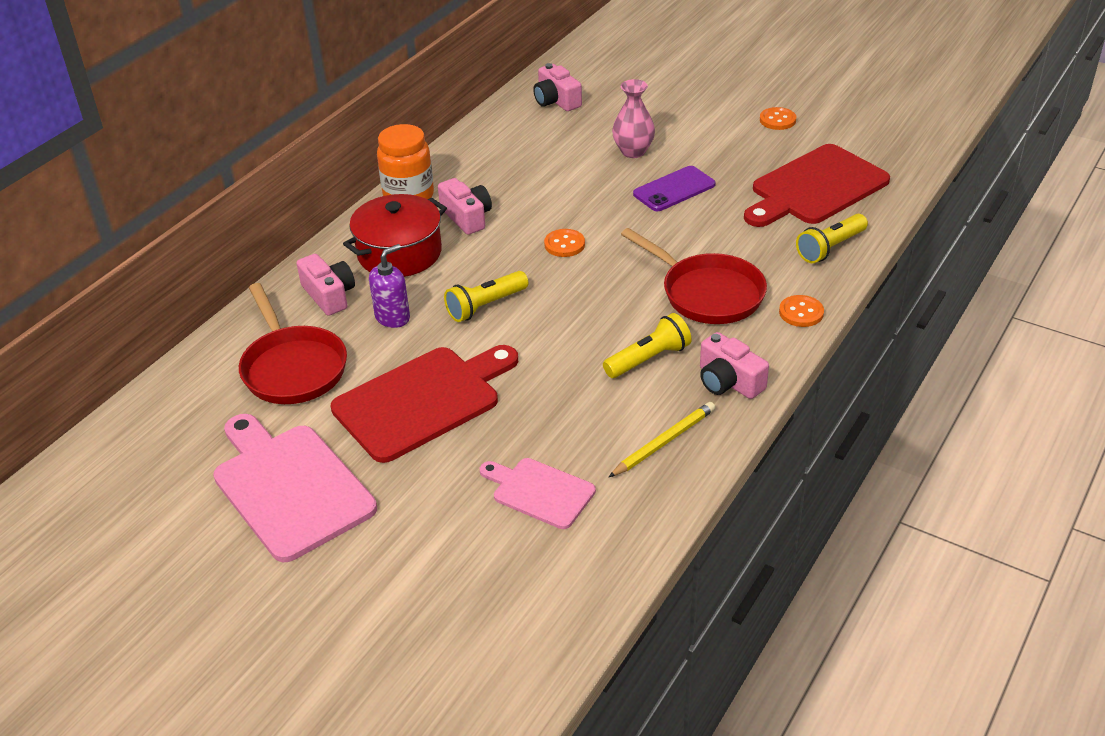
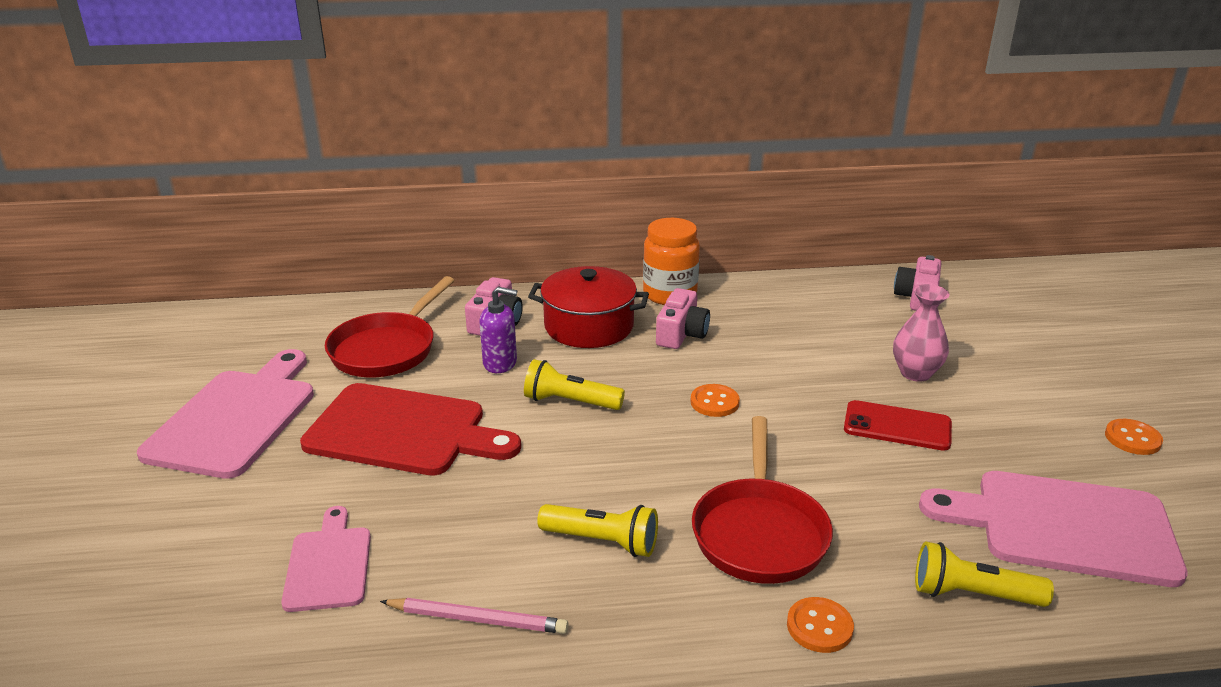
camera: 50 degrees right, 10 degrees down
yellow pencil [609,402,716,477] -> pink pencil [380,598,569,634]
purple phone [633,166,716,211] -> red phone [844,400,952,451]
pink camera [700,332,769,399] -> none
red cutting board [744,144,890,227] -> pink cutting board [919,471,1188,587]

